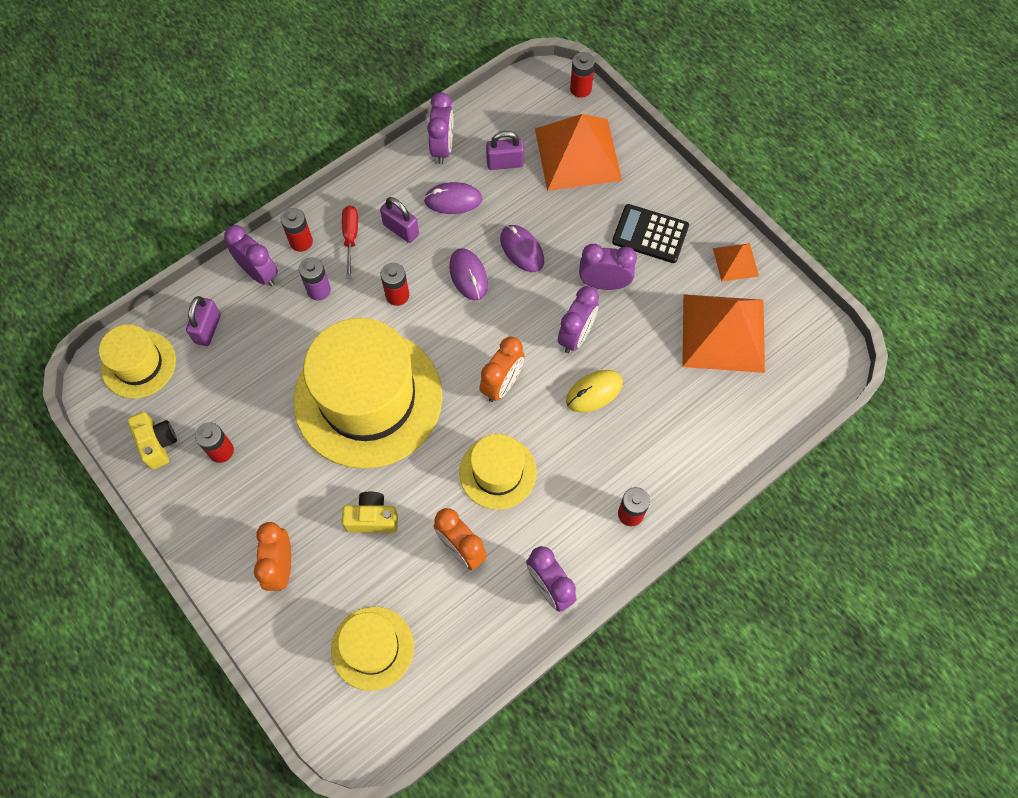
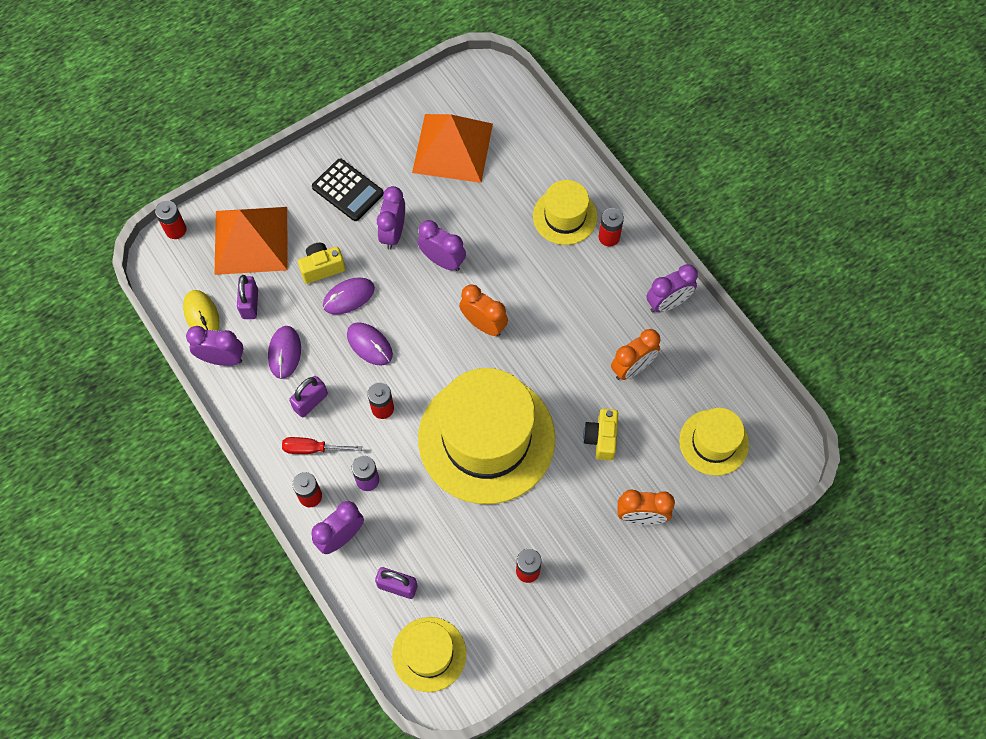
camera: 85 degrees left, 0 degrees up
yellow camera [127,412,177,470] -> yellow camera moved to [298,243,345,284]
purple mouse [449,248,488,300] -> purple mouse turned 60 degrees clockwise [347,322,393,366]
yellow hat [459,434,537,510] -> yellow hat moved to [533,180,597,245]
yellow mouse [566,370,623,412] -> yellow mouse moved to [183,290,220,331]
black calculator [612,204,689,263] -> black calculator turned 75 degrees counterclockwise [312,159,384,221]
orange pyramid [713,243,759,282] -> none

